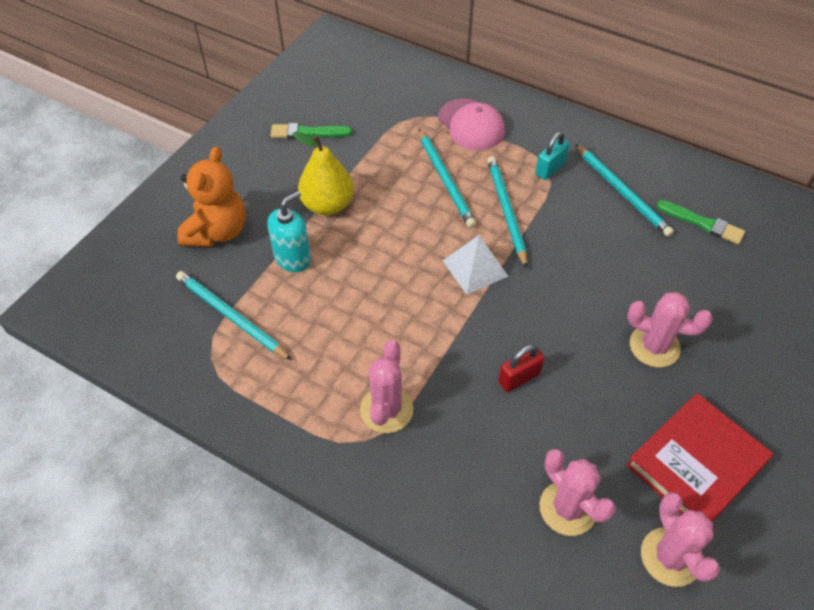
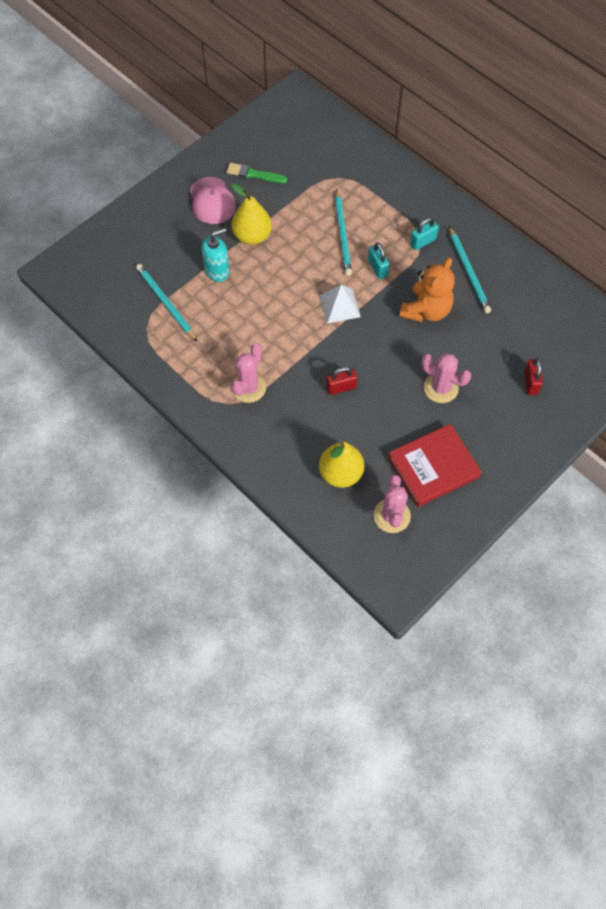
camera: 15 degrees right, 10 degrees up
orange teddy bear [177,146,246,247] -> orange teddy bear moved to [399,258,455,322]
pink cap [438,99,505,150] -> pink cap moved to [189,177,236,224]
turquoise pencil [487,156,527,268] -> turquoise padlock [368,242,389,279]
pink cactus [540,449,616,536] -> yellow pear [319,442,364,488]
green brush [656,200,745,244] -> none
none -> red padlock [524,358,543,395]

